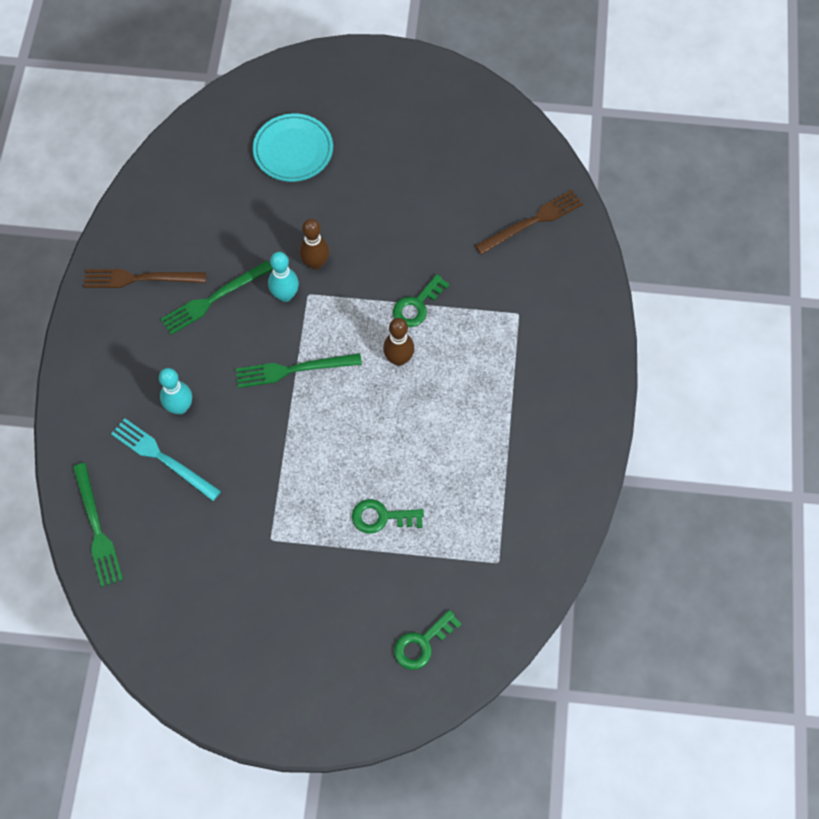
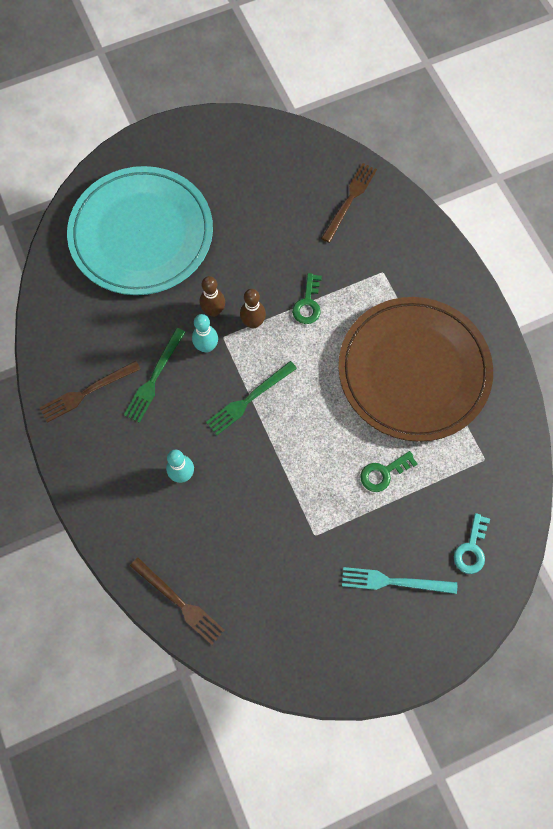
camera: 30 degrees left, 5 degrees up
green fork [73,463,123,587] -> brown fork [130,557,225,645]
turquoise fork [111,418,221,501] -> turquoise fork moved to [342,567,457,594]
turquoise plate [253,114,333,182] -> turquoise plate [67,166,213,295], size x2.11
brown bowling pin [383,318,414,366] -> brown bowling pin moved to [240,289,266,329]
green key [394,610,462,670] -> turquoise key [454,513,490,574]
none -> brown plate [338,297,493,442]

